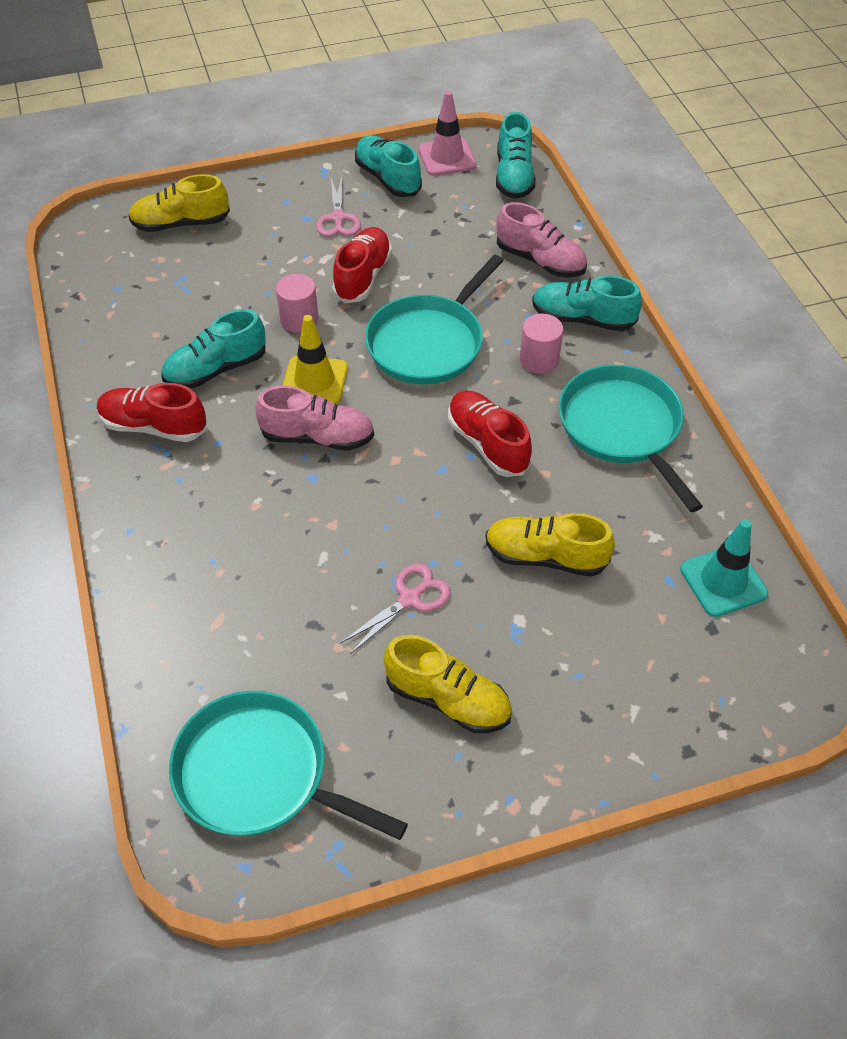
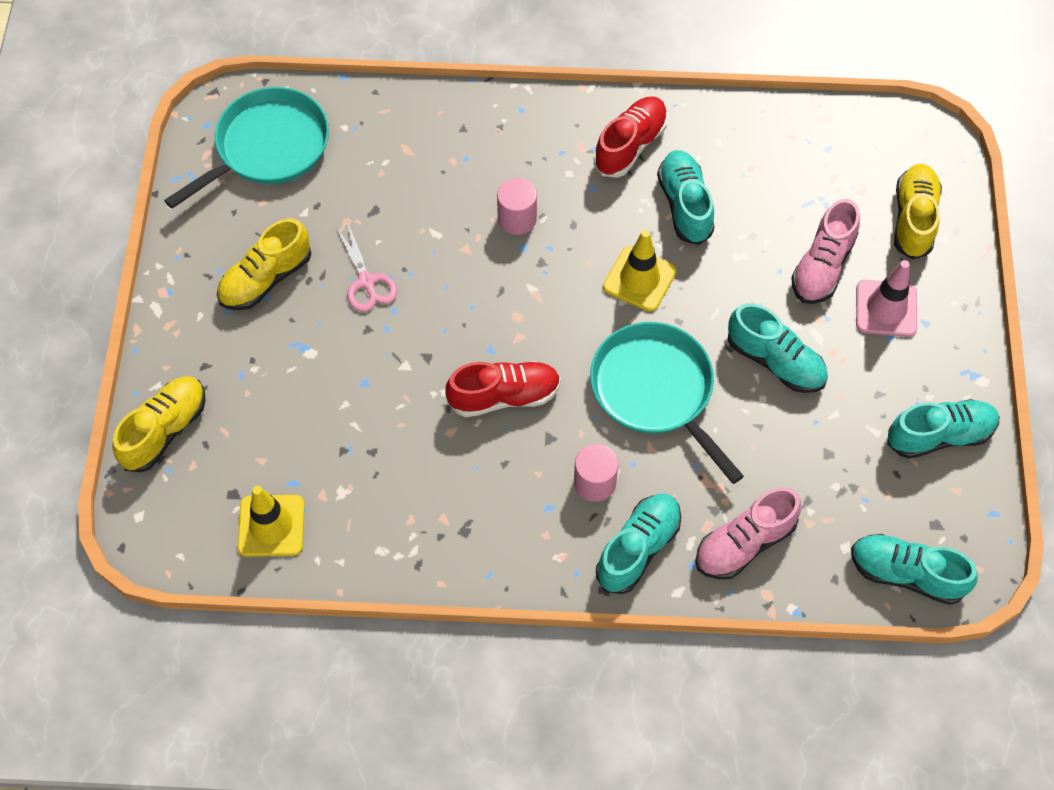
camera: 110 degrees right, 10 degrees up
pink shoe [255,386,374,451] -> pink shoe moved to [791,199,860,304]
pink cylinder [276,274,319,333] -> pink cylinder moved to [497,178,537,235]
pink scissors [316,176,361,237] -> none
red shoe [332,227,392,303] -> turquoise shoe [728,303,828,393]
pink traffic cone [418,91,476,176] -> pink traffic cone moved to [856,260,917,337]
yellow shoe [485,513,615,577] -> yellow shoe moved to [112,376,206,472]
turquoise pan [559,364,703,512] -> none
turquoise traffic cone [680,519,768,617] -> yellow traffic cone [237,486,305,557]

